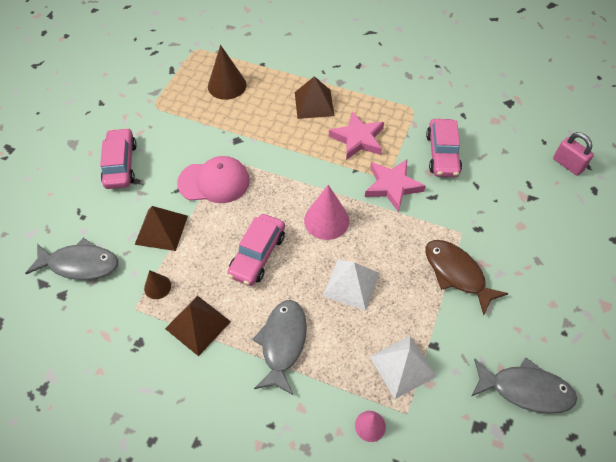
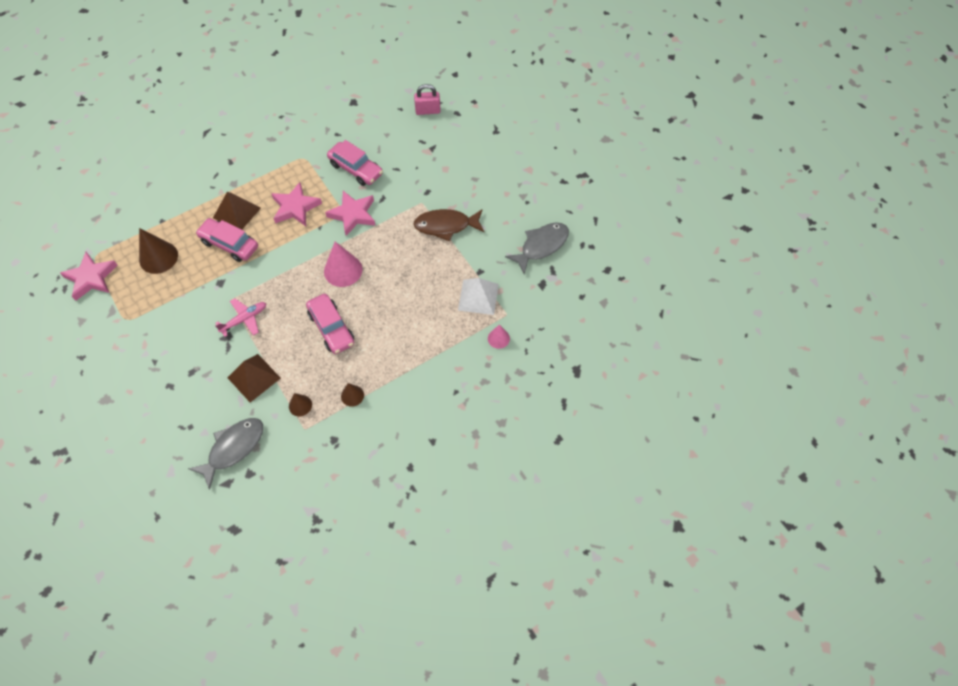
camera: 55 degrees left, 5 degrees up
pink car [100,128,137,189] -> pink car moved to [196,218,258,262]
brown pyramid [165,296,231,357] -> brown cone [341,383,364,407]
pink cap [177,156,250,203] -> pink plane [215,299,266,337]
grey fish [252,300,307,395] -> none
white pyramid [323,259,379,311] -> none
none -> pink star [60,252,117,301]

